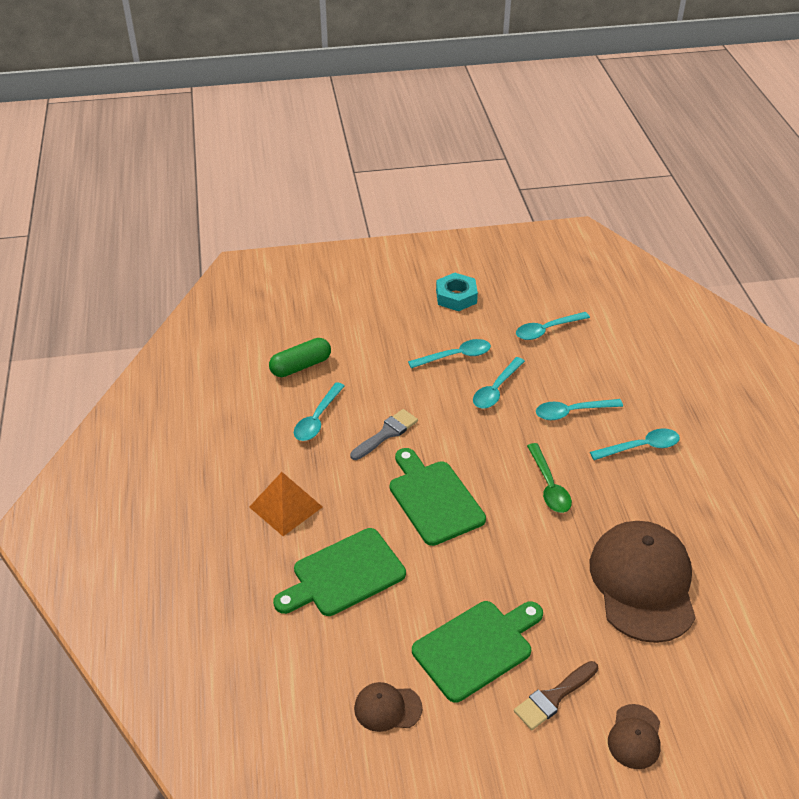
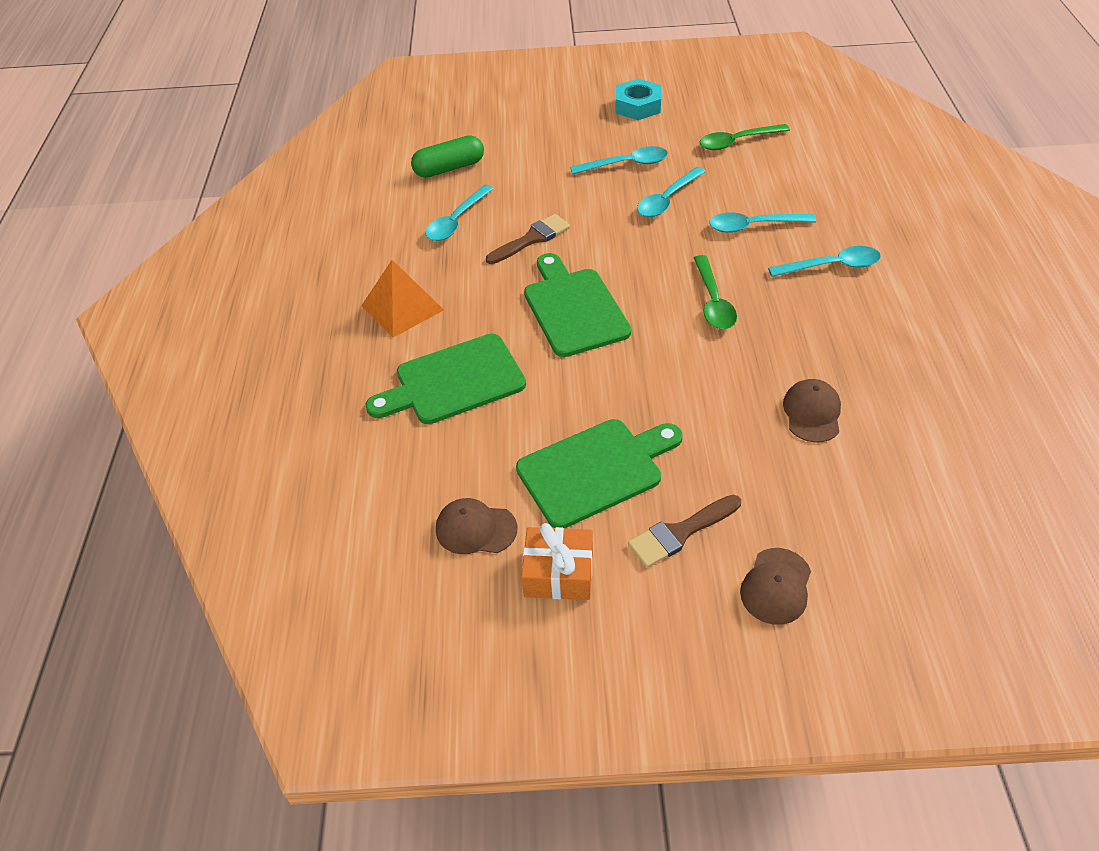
camera: 10 degrees right, 5 degrees up
grey brush [350,409,418,460] -> brown brush [486,214,570,264]
turquoise spoon [516,312,590,340] -> green spoon [699,124,790,150]
brown cap [590,521,696,643] -> brown cap [783,379,841,443], size x0.45
none -> orange gift [521,523,593,600]

